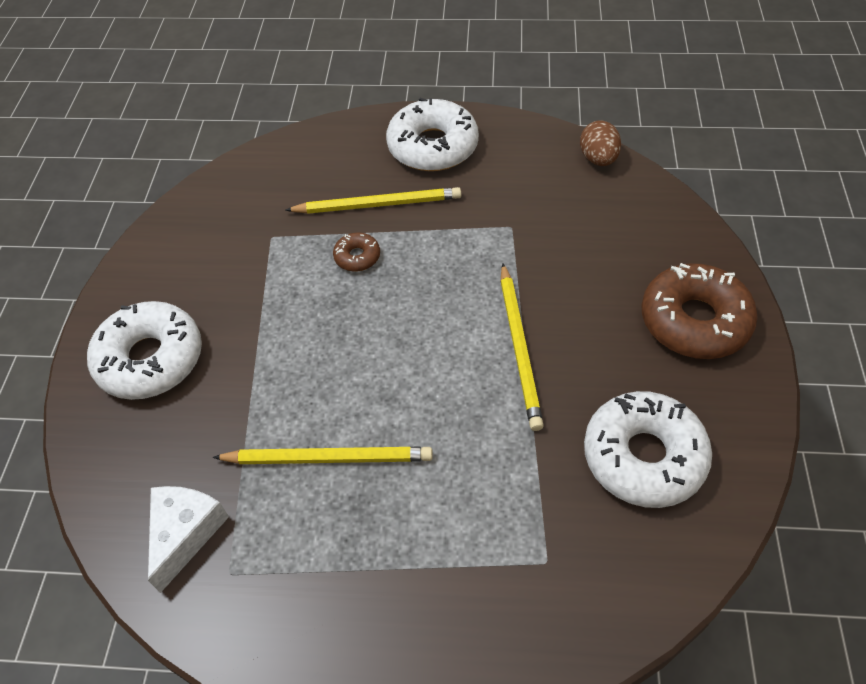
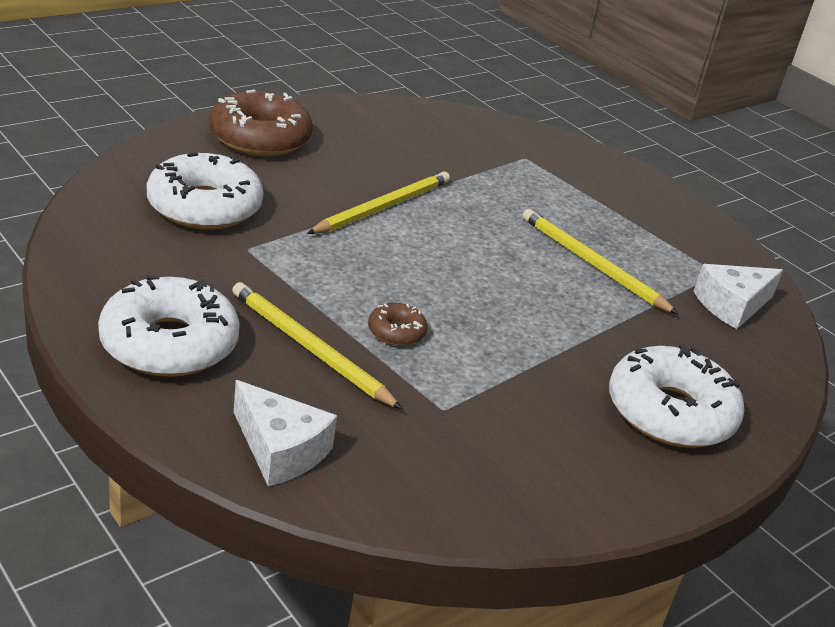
camera: 140 degrees left, 20 degrees down
brown egg [580,120,621,166] -> none
white donut [584,391,712,508] -> white donut moved to [147,152,264,230]
none -> white cheese [234,380,337,486]

